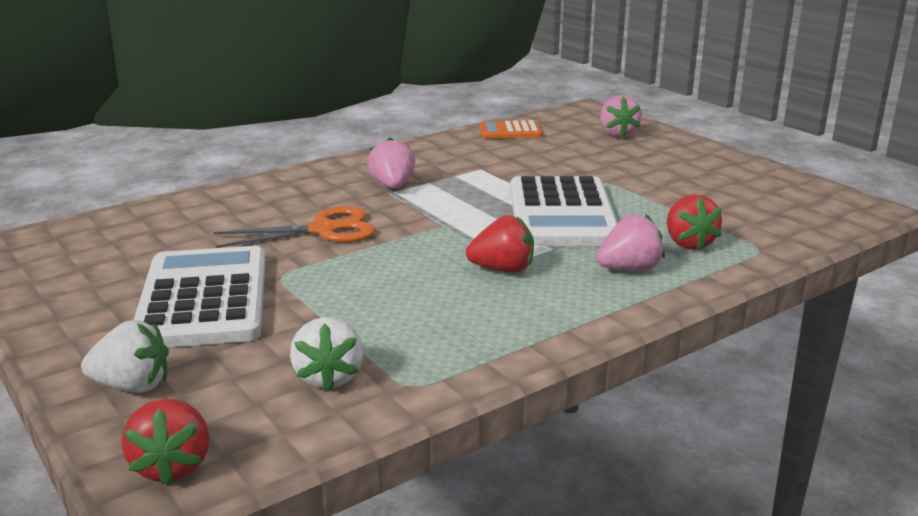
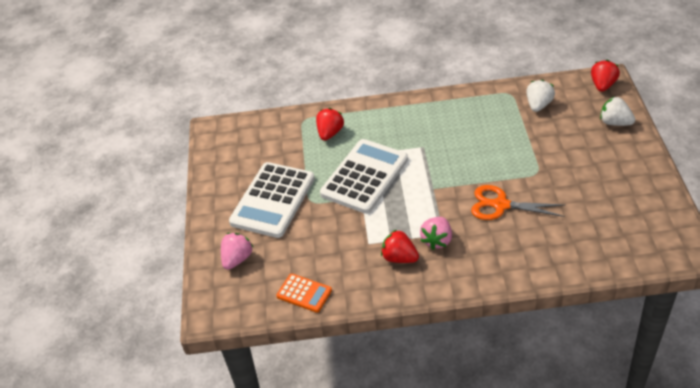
camera: 145 degrees left, 20 degrees up
white calculator [134,246,266,347] -> white calculator moved to [229,162,315,238]
red strawberry [466,215,534,273] -> red strawberry moved to [381,229,419,263]
pink strawberry [596,214,665,271] -> none

